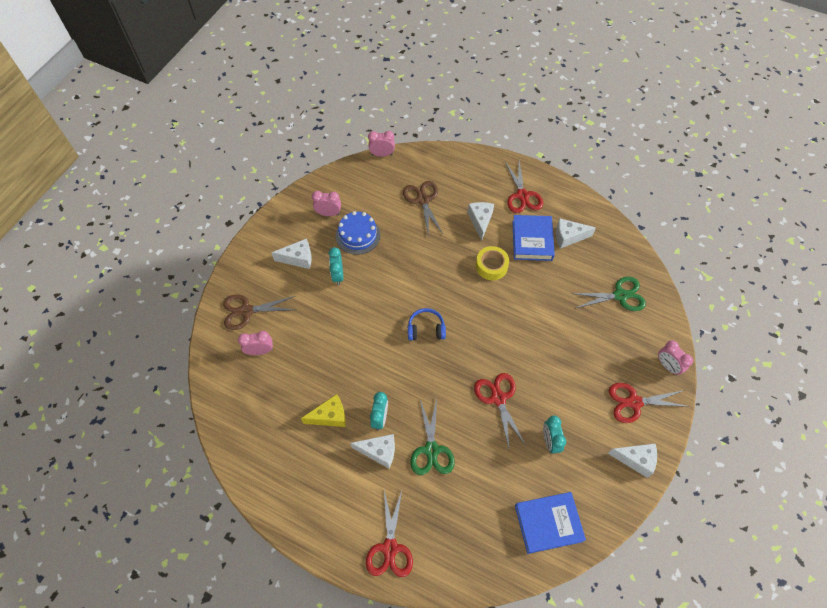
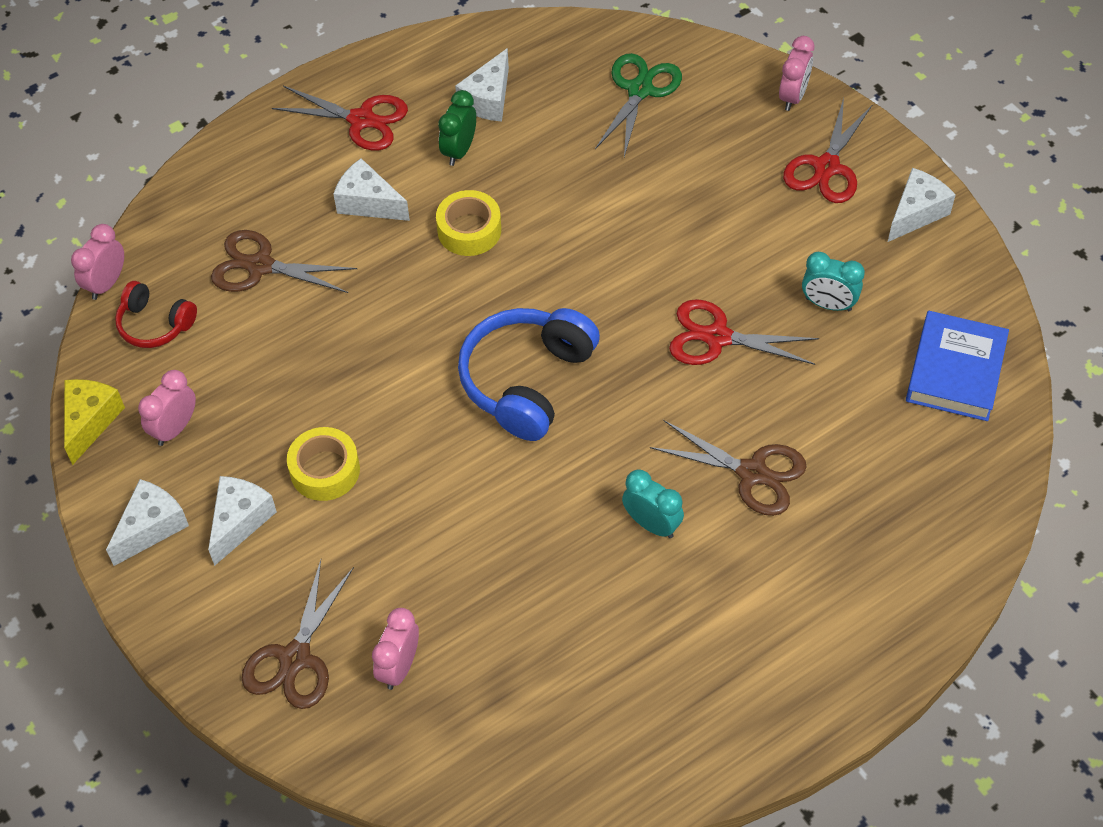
camera: 60 degrees left, 5 degrees down
yellow cheese [301,394,346,427] -> yellow cheese moved to [64,379,125,465]
turquoise clock [328,247,344,285] -> yellow tape [287,427,360,501]
blue cake [336,211,381,255] -> none
white cheese [350,434,395,468] -> white cheese moved to [106,479,189,566]
red scissors [366,490,413,577] -> none
blue headphones [408,308,446,341] -> blue headphones [458,308,600,441], size x1.78
green scissors [410,399,455,475] -> brown scissors [650,420,807,516]
blue book [512,215,555,261] -> green clock [438,90,476,166]
pink clock [658,340,693,375] -> pink clock turned 60 degrees counterclockwise [779,36,814,111]
none -> red headphones [115,281,197,348]

